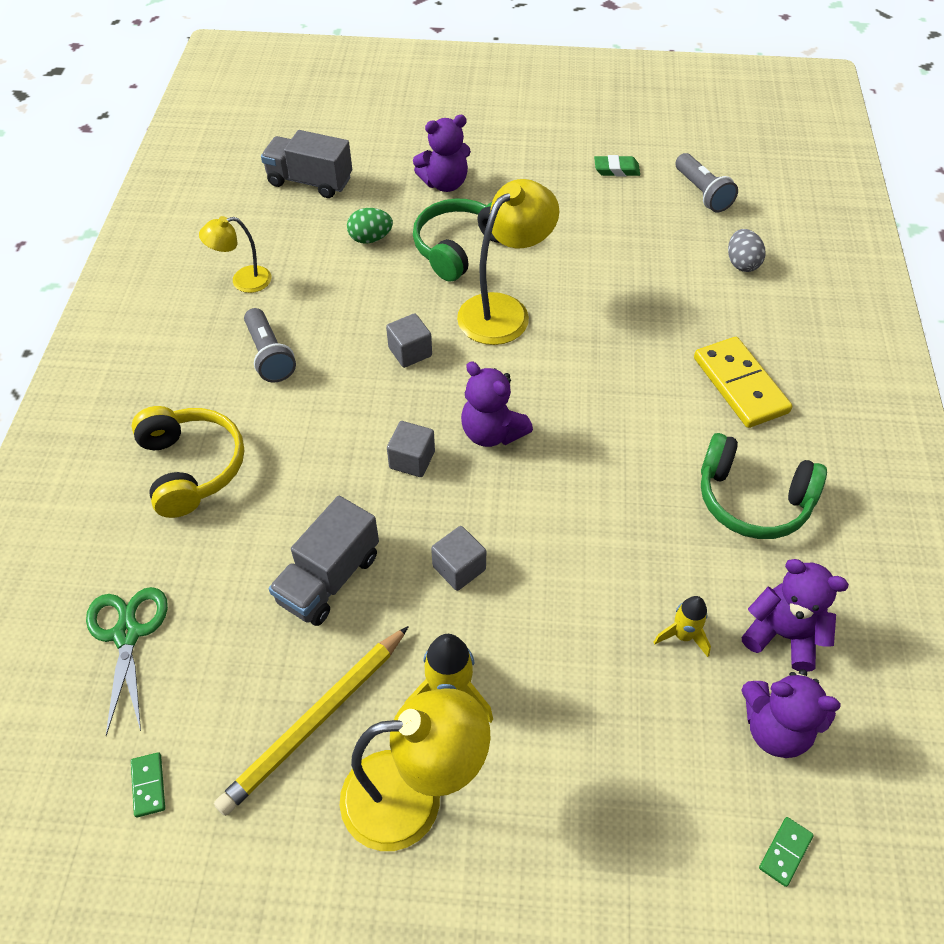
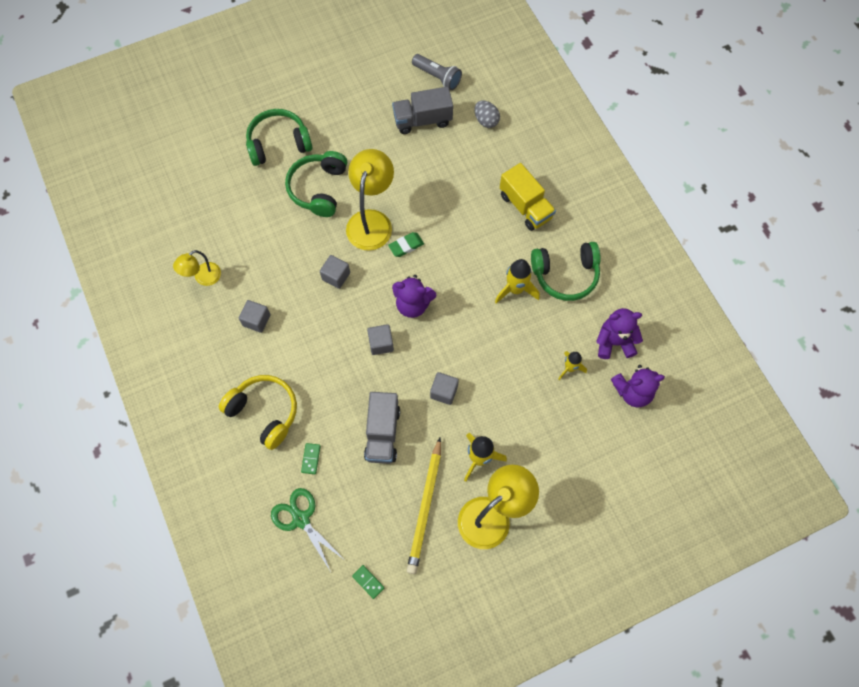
camera: 30 degrees left, 15 degrees up
grey flashlight [244,308,296,382] -> grey cube [239,300,271,333]
grey truck [261,130,352,198] -> grey truck moved to [392,87,453,134]
green egg [347,208,393,244] -> none
purple teddy bear [413,115,471,192] -> green headphones [246,109,312,166]
green eraser [594,155,640,177] -> green eraser moved to [388,232,424,257]
yellow domino [694,337,792,428] -> yellow truck [500,163,556,231]
green domino [759,817,814,887] -> green domino moved to [301,443,321,474]
none -> yellow rocket [495,259,540,303]

